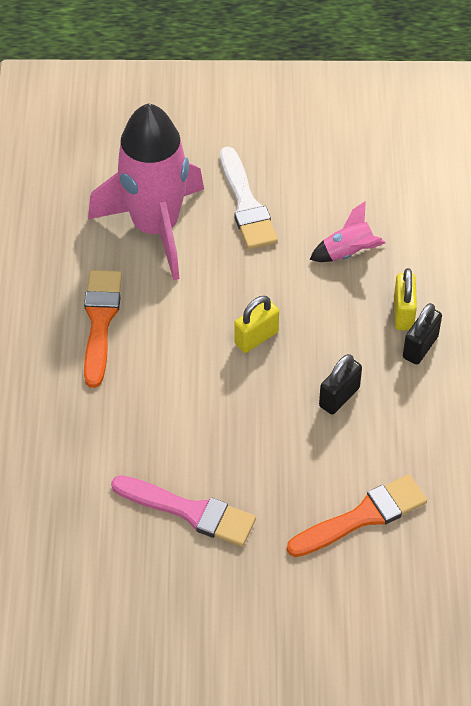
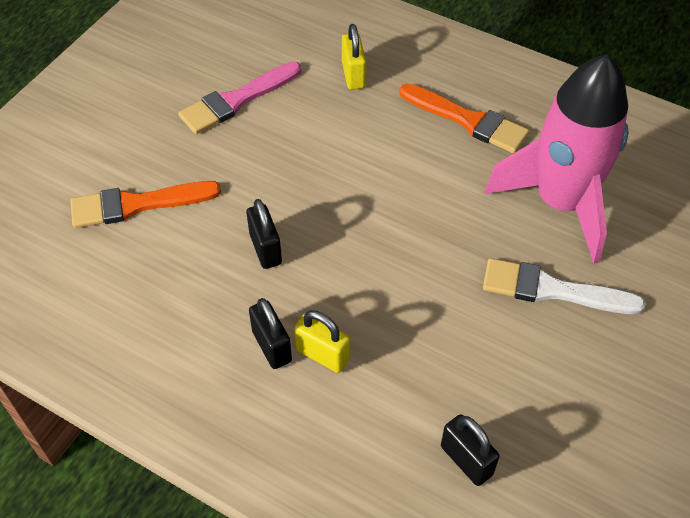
camera: 120 degrees right, 0 degrees up
yellow padlock [234,296,279,353] -> yellow padlock moved to [342,24,366,90]
orange brush [287,474,427,557] -> orange brush turned 75 degrees clockwise [70,181,221,228]
pink rocket [310,201,386,262] -> none
none -> black padlock [441,414,500,486]

